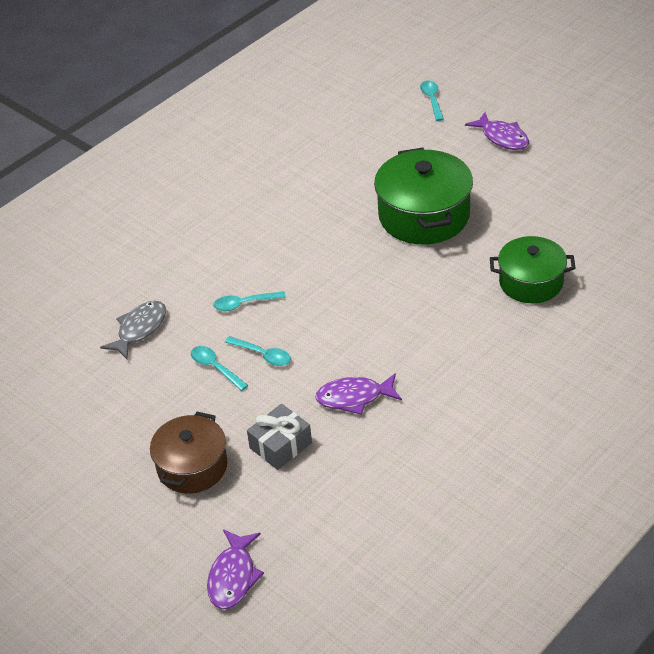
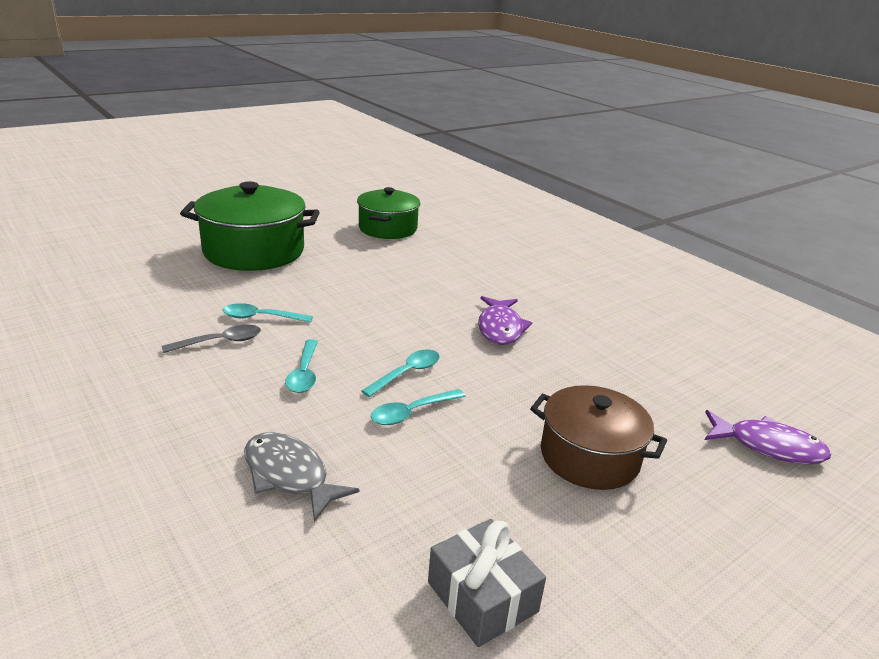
camera: 85 degrees left, 15 degrees down
grey gift [247,404,312,470] -> grey gift moved to [428,519,546,647]
turquoise spoon [420,81,444,121] -> turquoise spoon moved to [222,303,313,323]
purple fish [465,112,529,150] -> none
none -> grey spoon [162,325,261,353]

